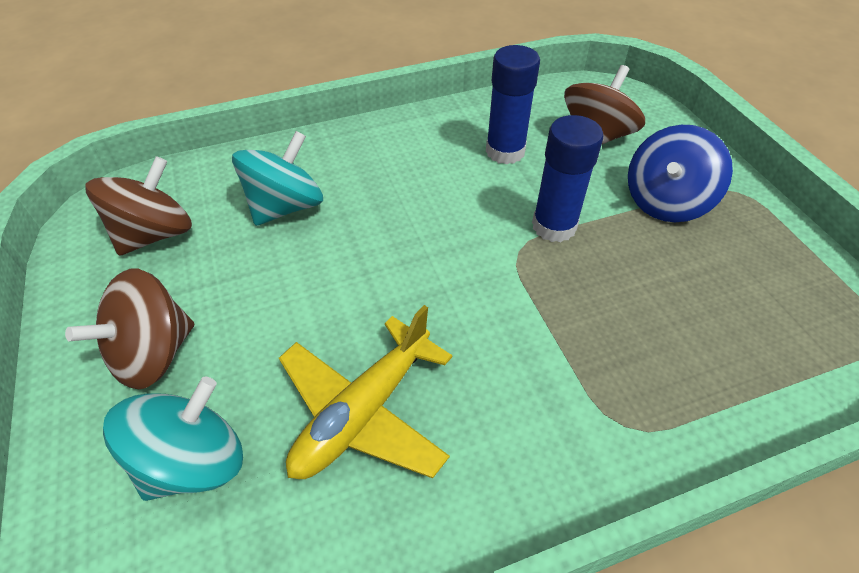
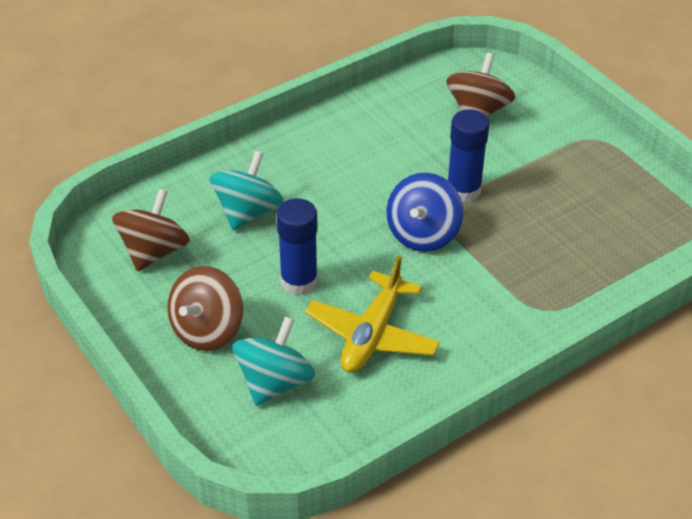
camera: 15 degrees left, 5 degrees down
blue glue stick [486,45,540,165] -> blue glue stick moved to [276,198,318,295]
blue spinning top [628,125,733,222] -> blue spinning top moved to [387,173,463,252]

